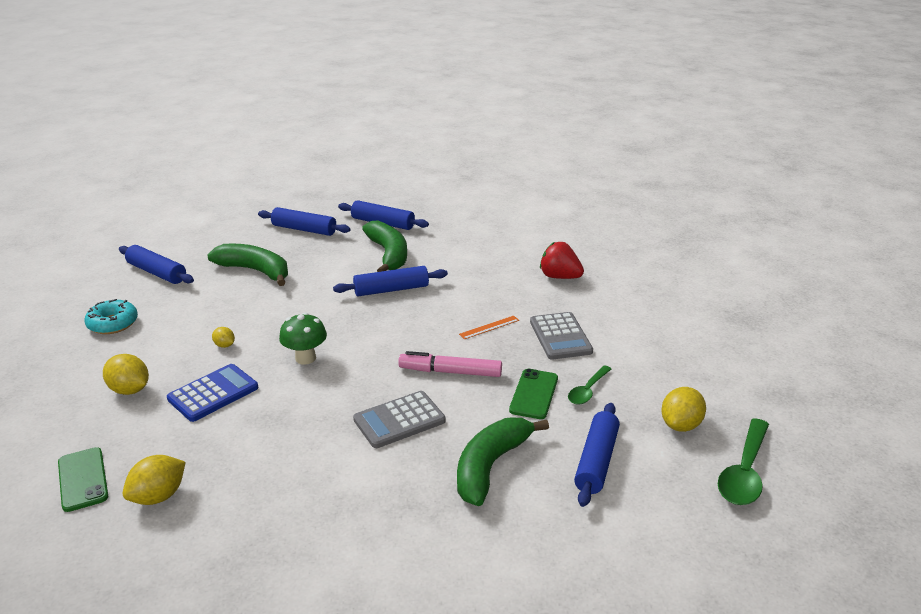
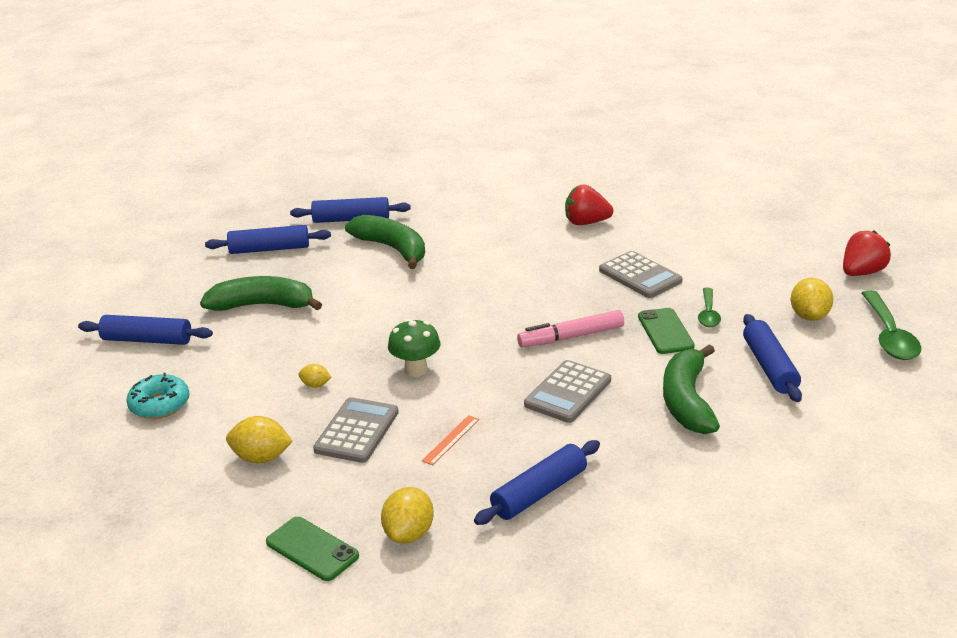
camera: 25 degrees left, 0 degrees up
blue calculator [167,364,258,422] -> grey calculator [313,397,399,463]
blue rolling pin [333,266,448,296] -> blue rolling pin moved to [474,440,600,525]
orange ruler [459,316,519,339] -> orange ruler moved to [422,415,479,465]
none -> red strawberry [843,230,891,276]

